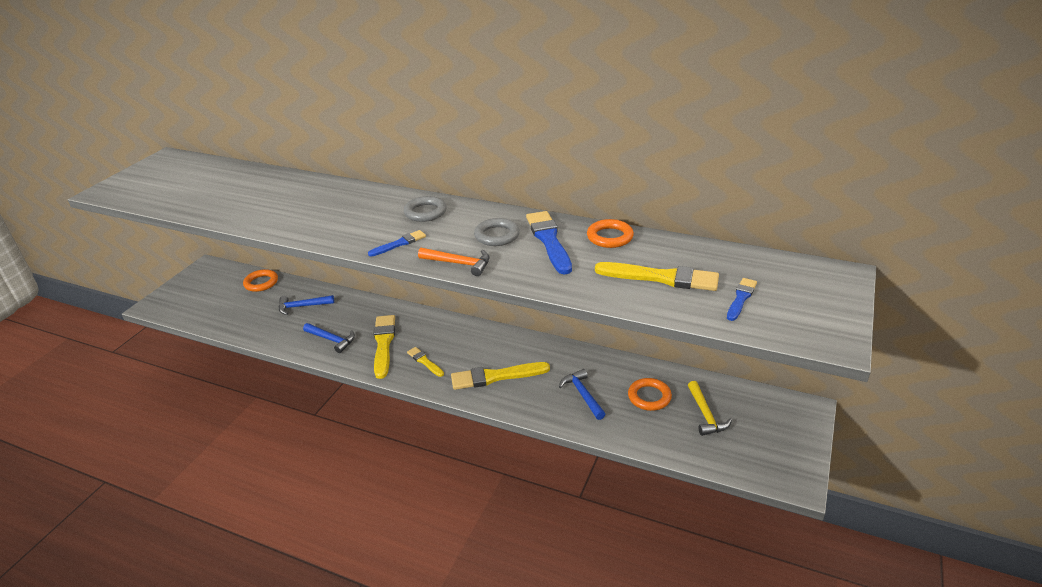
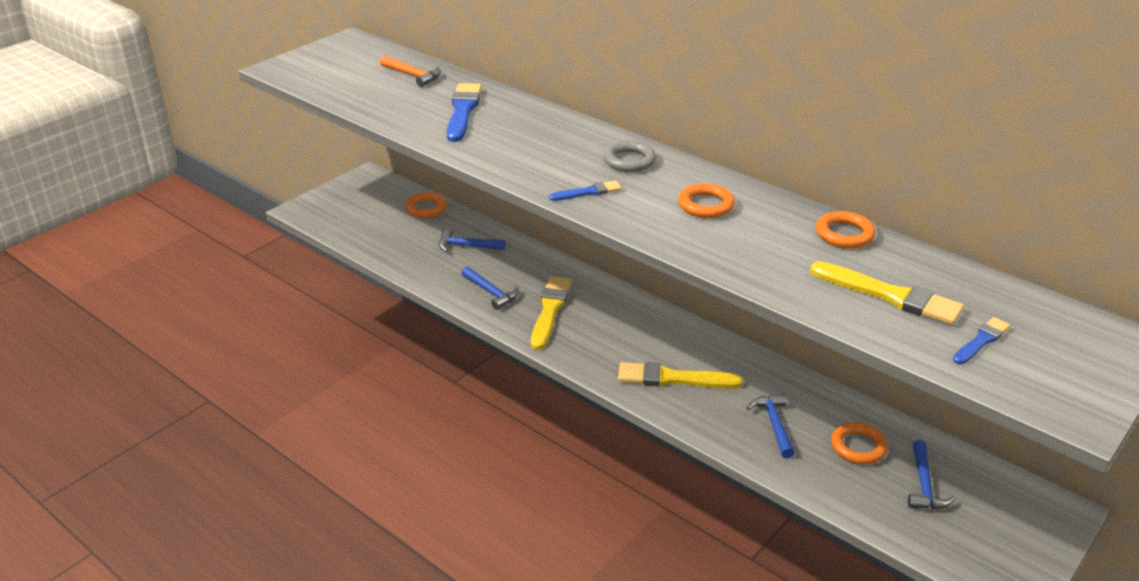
camera: 15 degrees right, 0 degrees up
yellow brush [407,347,444,377] -> none
orange hammer [418,248,490,276] -> orange hammer moved to [380,55,441,87]
grey ring [474,218,520,246] -> orange ring [678,183,735,218]
blue brush [526,211,572,275] -> blue brush moved to [447,83,482,142]
yellow hammer [688,381,732,436] -> blue hammer [908,440,955,509]

